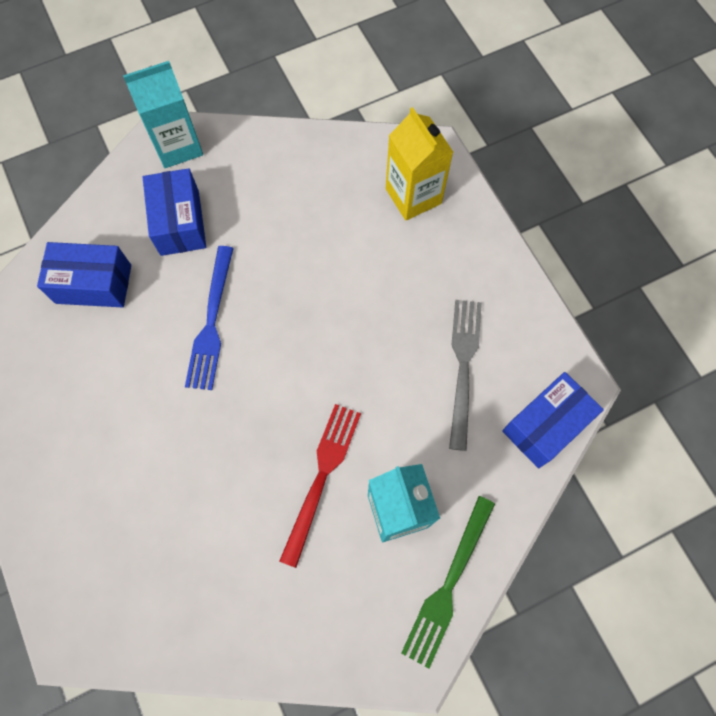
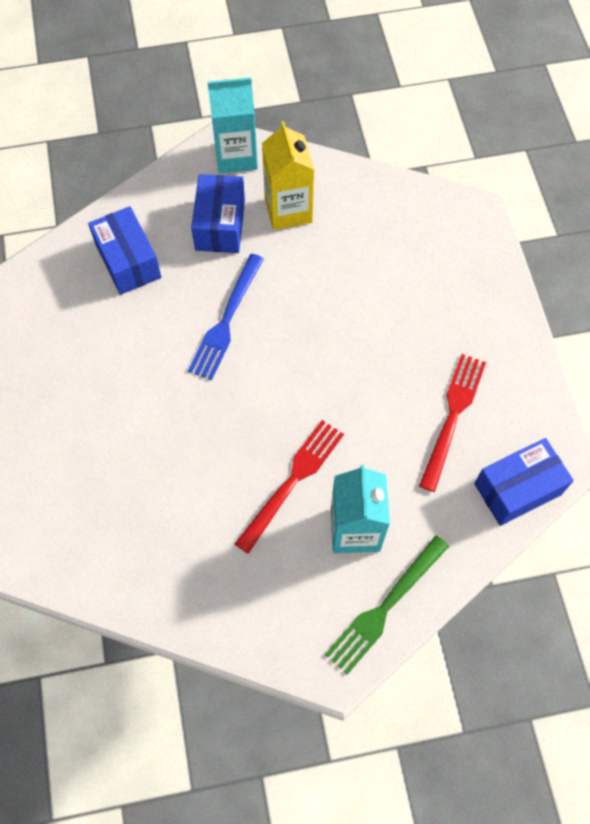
camera: 15 degrees right, 5 degrees down
blue box [37,242,131,308] -> blue box turned 45 degrees clockwise [88,206,161,295]
yellow carton [386,107,453,221] -> yellow carton moved to [262,121,314,230]
grey fork [449,300,482,451] -> red fork [419,354,486,492]

